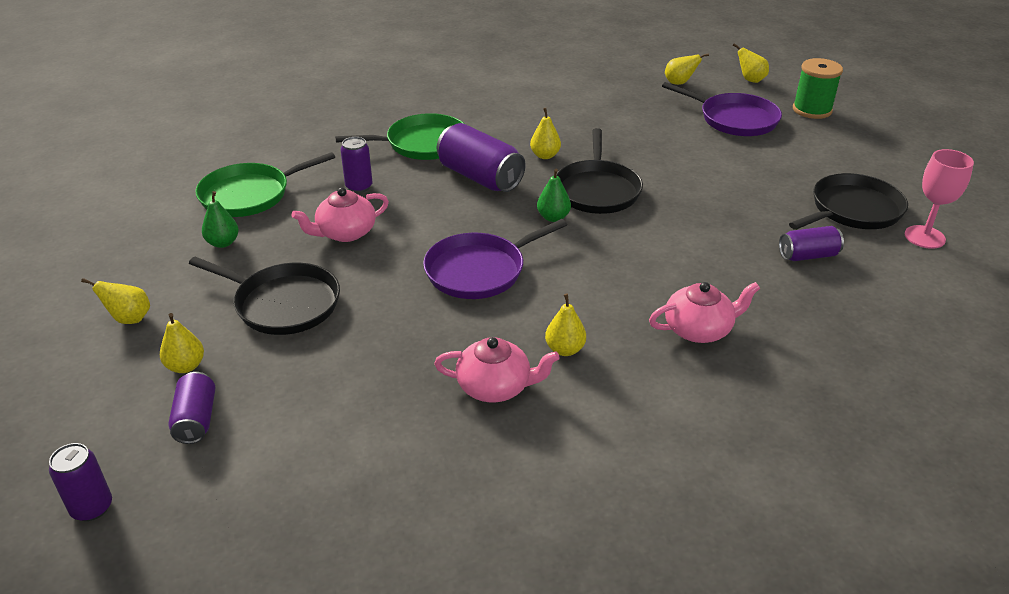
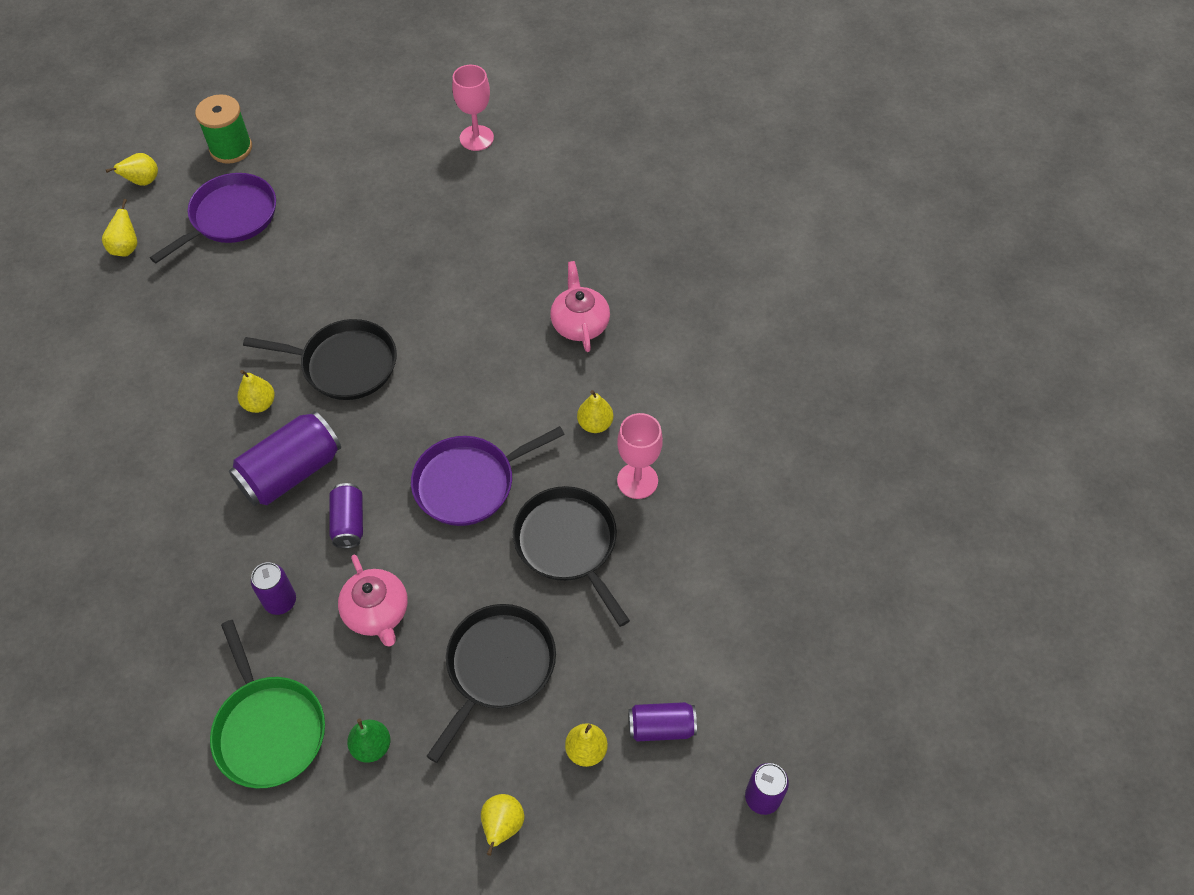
camera: 85 degrees left, 20 degrees up
green pan [335,113,463,160] -> none
purple pan [423,219,567,299] -> purple pan turned 90 degrees clockwise [411,426,565,526]
pink teapot [434,337,560,402] -> pink goblet [617,413,663,499]
green pear [537,169,571,222] -> none
purple can [779,226,844,261] -> purple can moved to [329,483,363,549]
black pan [789,173,908,230] -> black pan moved to [513,486,630,627]

